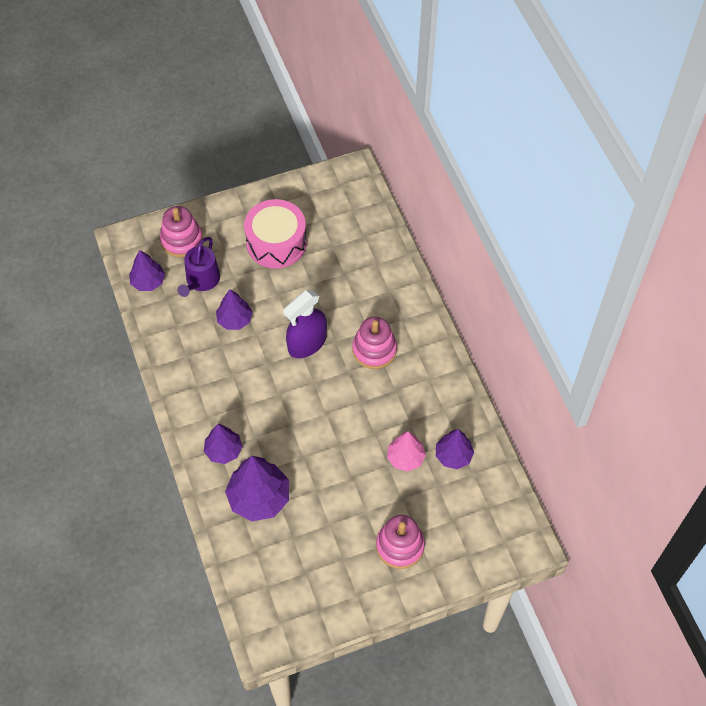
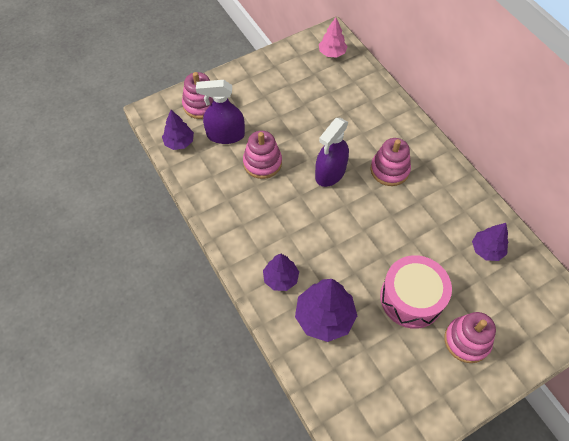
camera: 10 degrees left, 0 degrees up
purple watering can [178,237,220,297] -> purple spray bottle [196,80,245,144]
purple tree [216,289,253,330] -> pink stacking toy [243,131,282,179]
pink drum [244,199,307,268] -> pink drum moved to [380,255,452,329]
pink tree [387,431,426,472] -> pink tree moved to [319,17,348,58]

